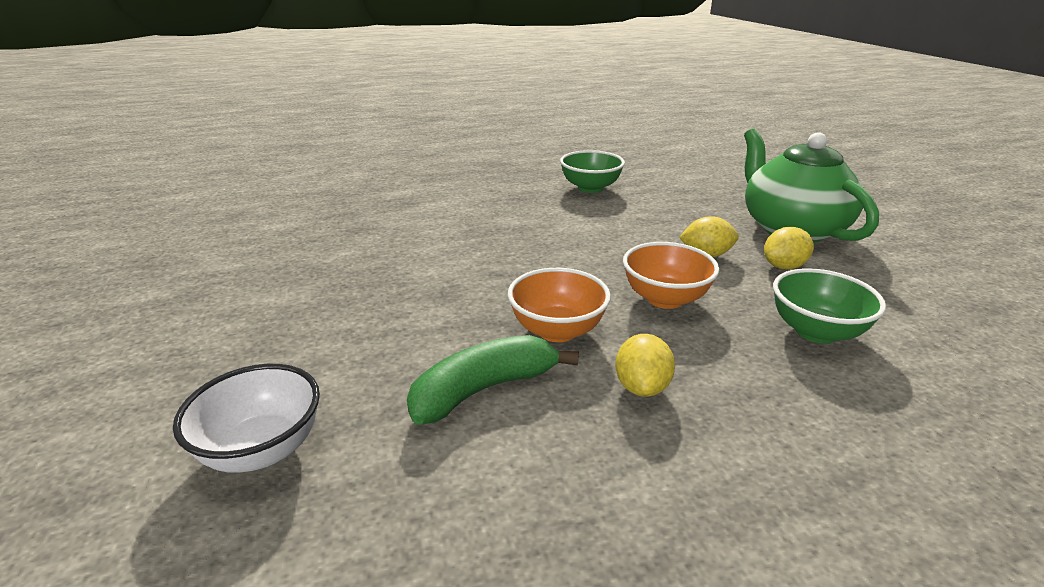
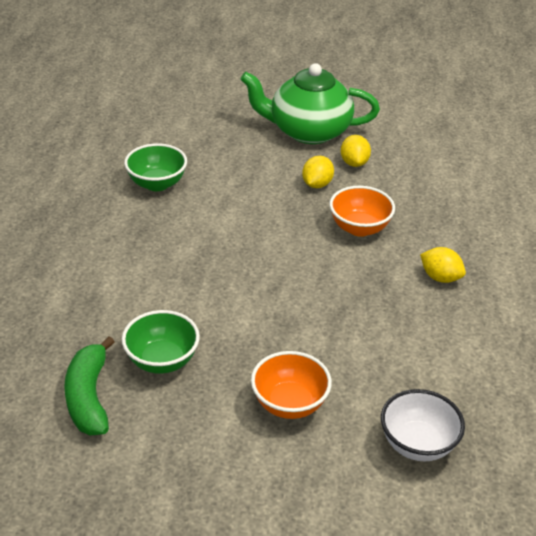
camera: 65 degrees left, 10 degrees up
green banana [407,335,579,424] -> green banana moved to [64,336,115,435]
orange bowl [508,268,611,342] -> orange bowl moved to [251,351,332,419]
green bowl [773,268,886,344] -> green bowl moved to [122,310,200,374]

